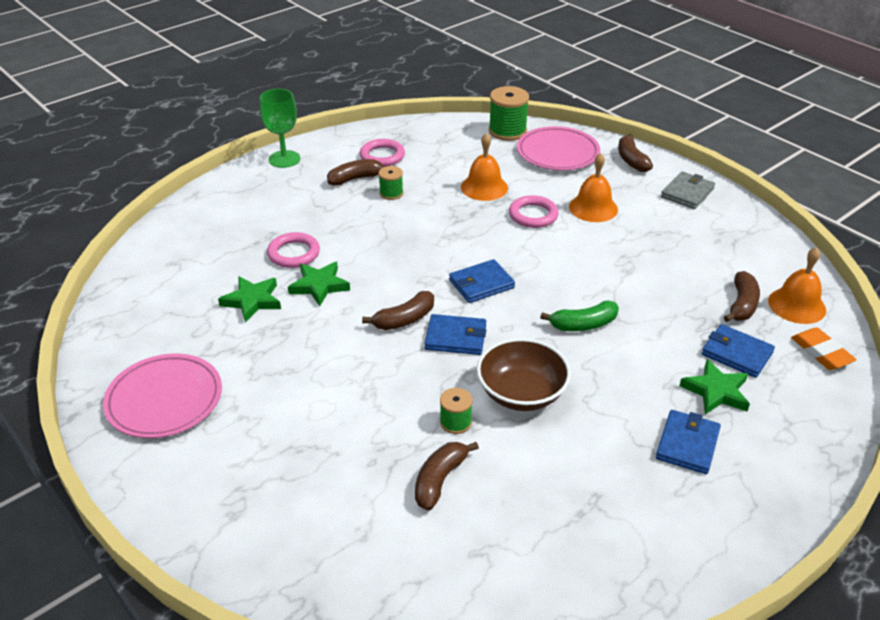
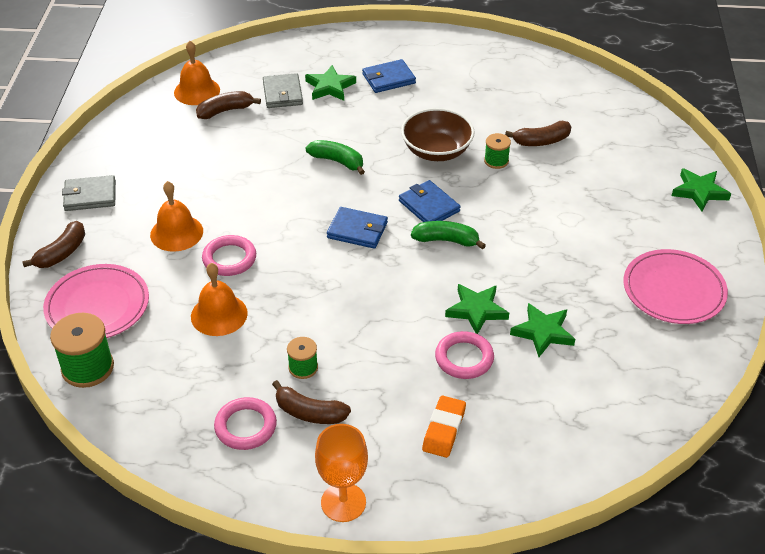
camera: 135 degrees left, 5 degrees up
green goblet [260,89,300,168] -> orange goblet [315,424,368,522]
brown banana [362,291,434,330] -> green banana [411,221,486,249]
blue wallet [702,324,775,378] -> grey wallet [263,73,303,108]
orange eraser [791,328,857,370] -> orange eraser moved to [422,396,466,458]
none -> green star [672,168,731,211]

